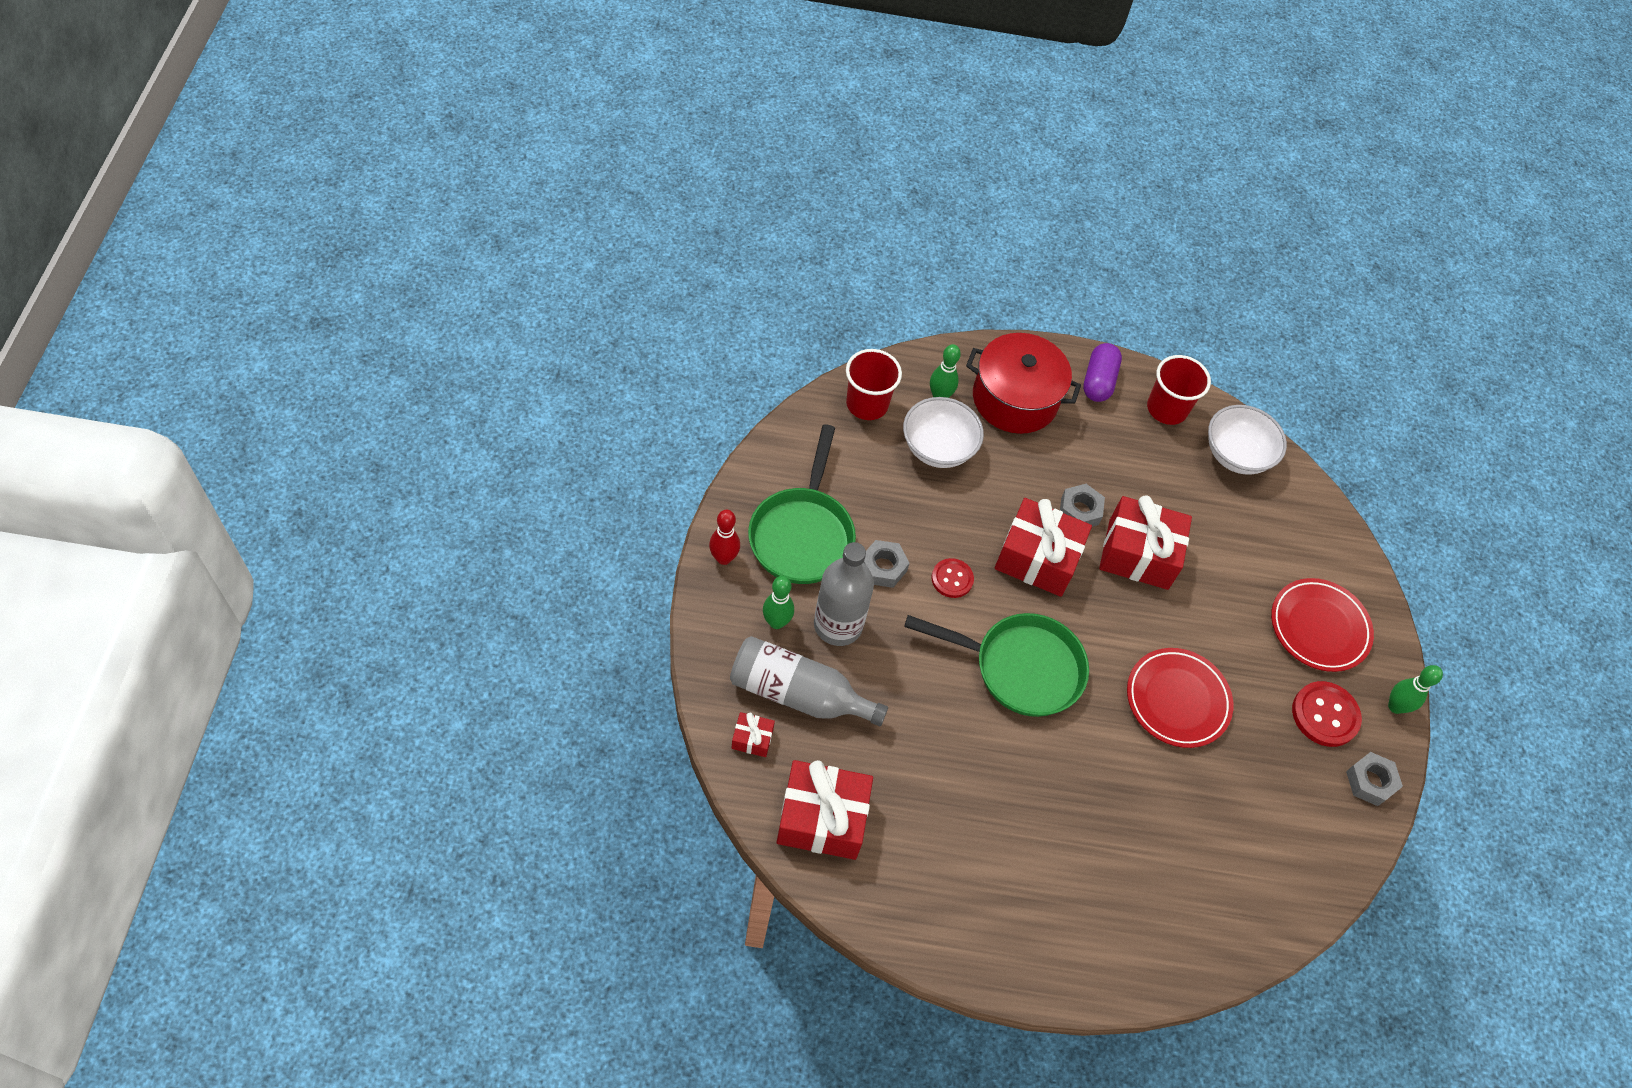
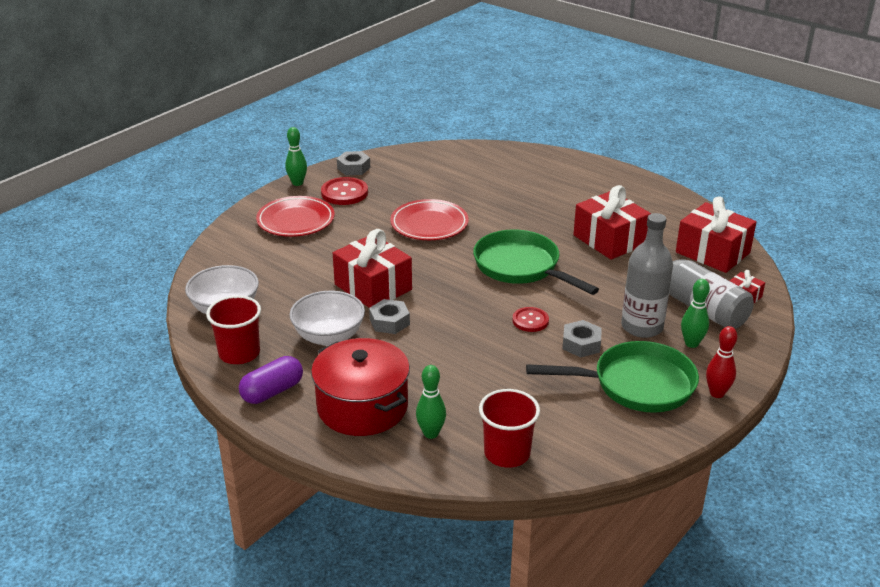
camera: 140 degrees left, 25 degrees down
green pan [748,424,856,584] -> green pan turned 45 degrees clockwise [526,341,699,413]
white bowl [903,397,984,468] -> white bowl moved to [289,291,365,346]
red gift [995,498,1092,597] -> red gift moved to [573,185,651,260]

